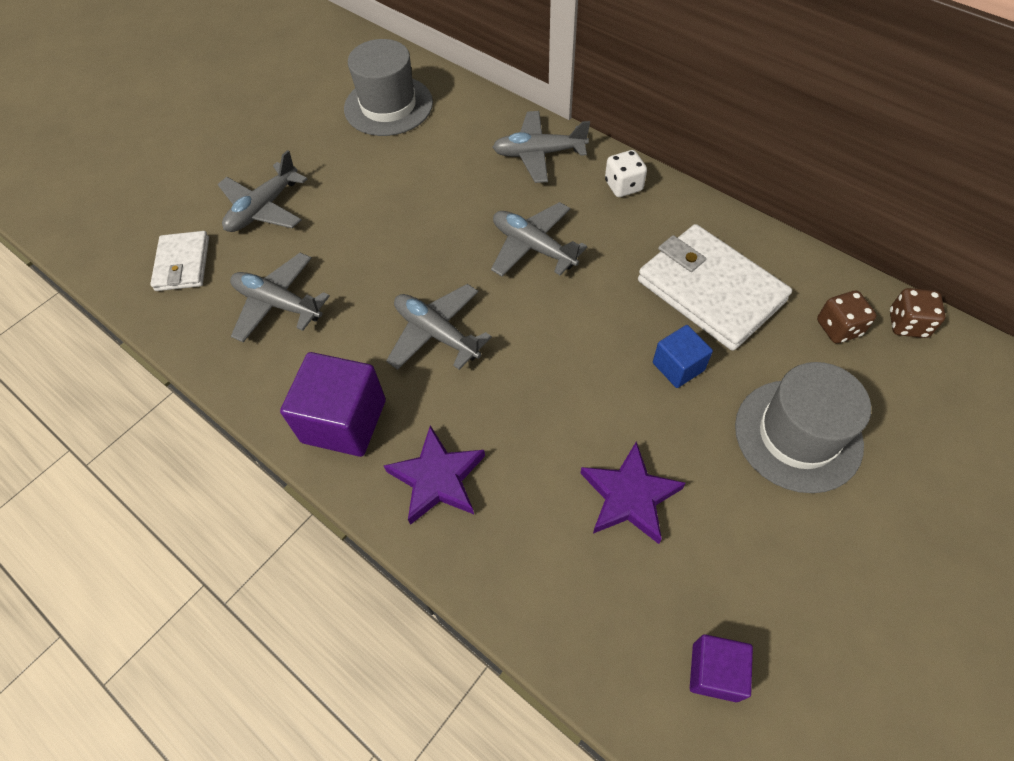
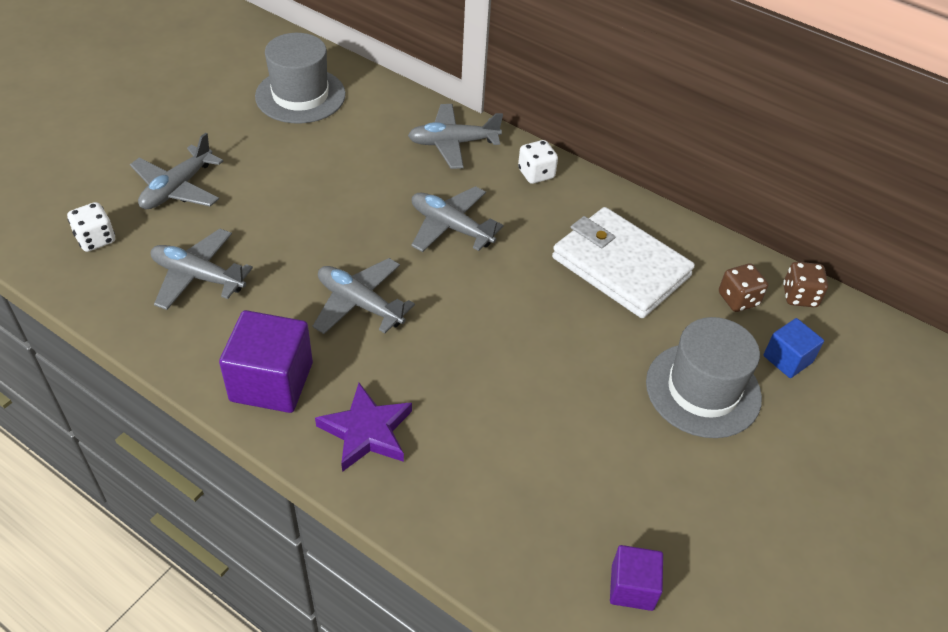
camera: 10 degrees left, 10 degrees down
white wallet [150,231,209,291] -> white dice [67,202,115,252]
purple star [580,442,686,544] -> none
blue cube [653,325,713,388] -> blue cube moved to [763,318,824,378]

